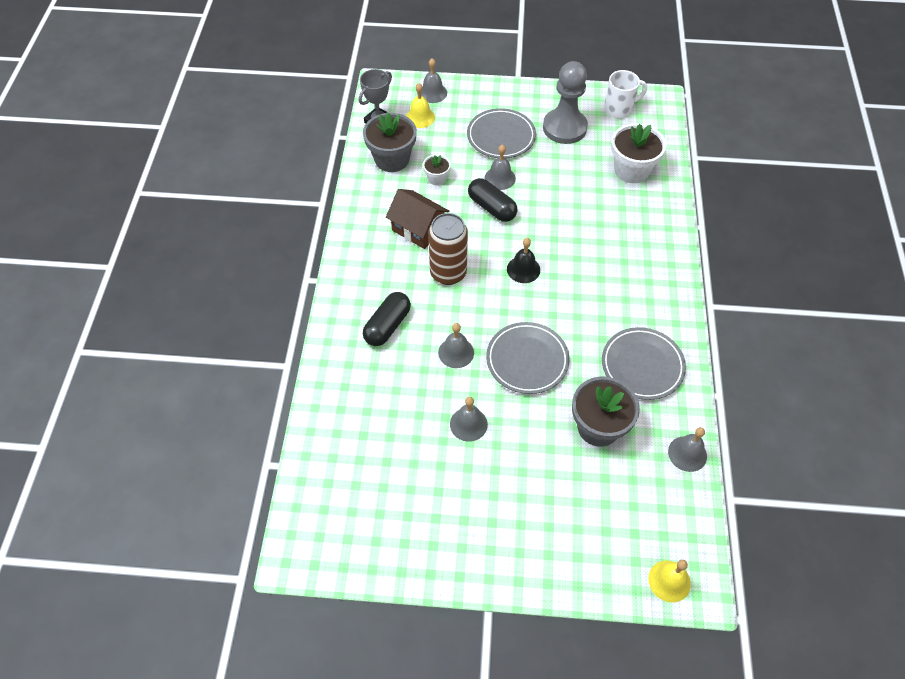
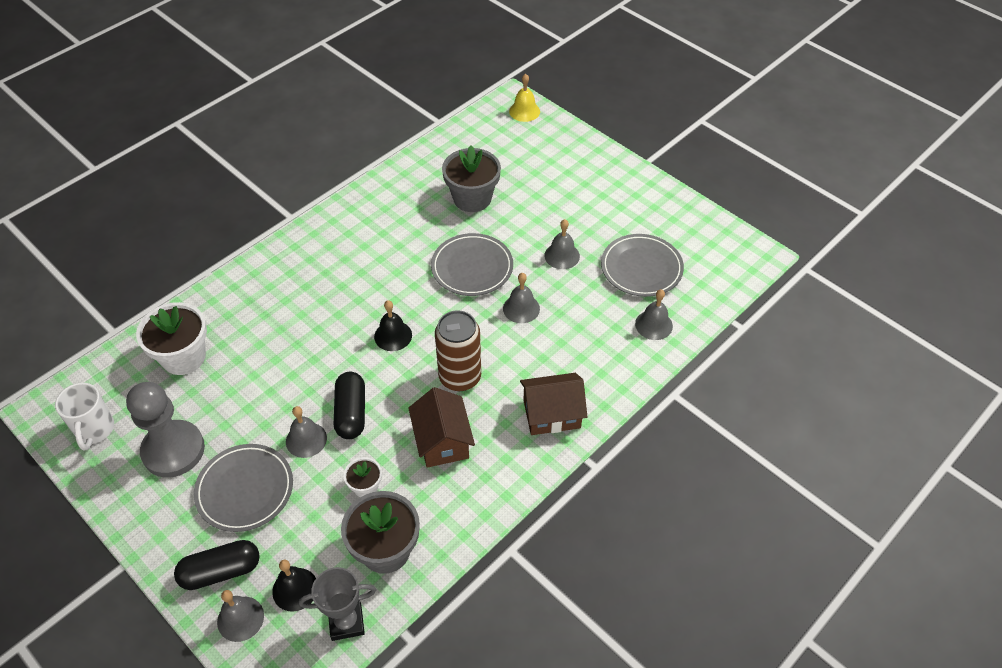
camera: 140 degrees left, 5 degrees down
black capsule [363,292,411,346] -> black capsule moved to [174,540,260,590]
yellow bell [406,83,435,128] -> black bell [272,559,316,612]
grey plate [602,327,686,400] -> grey plate moved to [601,234,684,297]
white mug [604,70,647,118] -> white mug turned 120 degrees counterclockwise [55,383,114,451]
grey bell [668,427,707,472] -> grey bell moved to [635,289,673,340]
none -> brown house [520,373,587,435]

